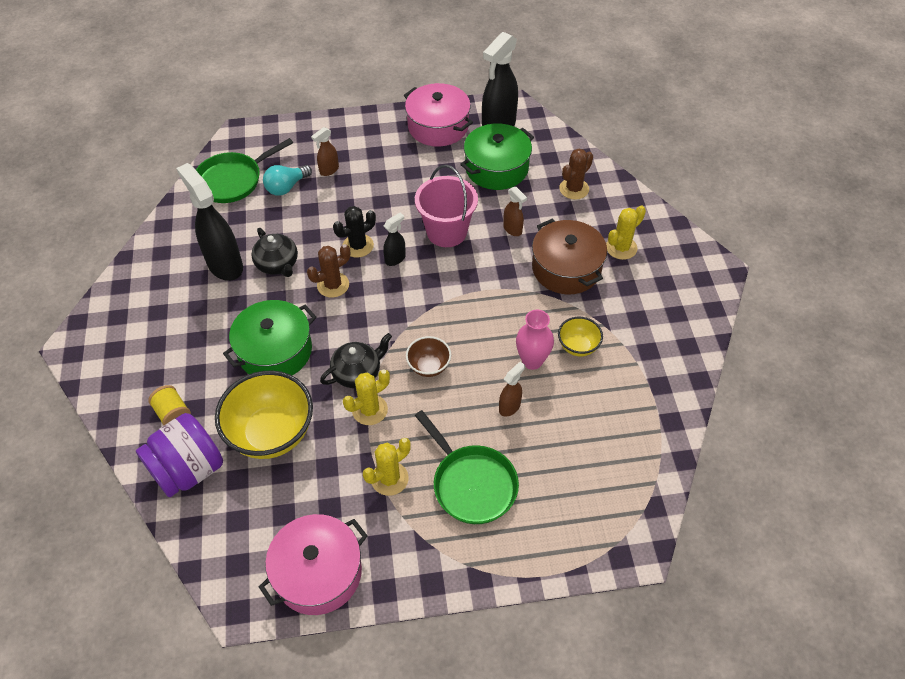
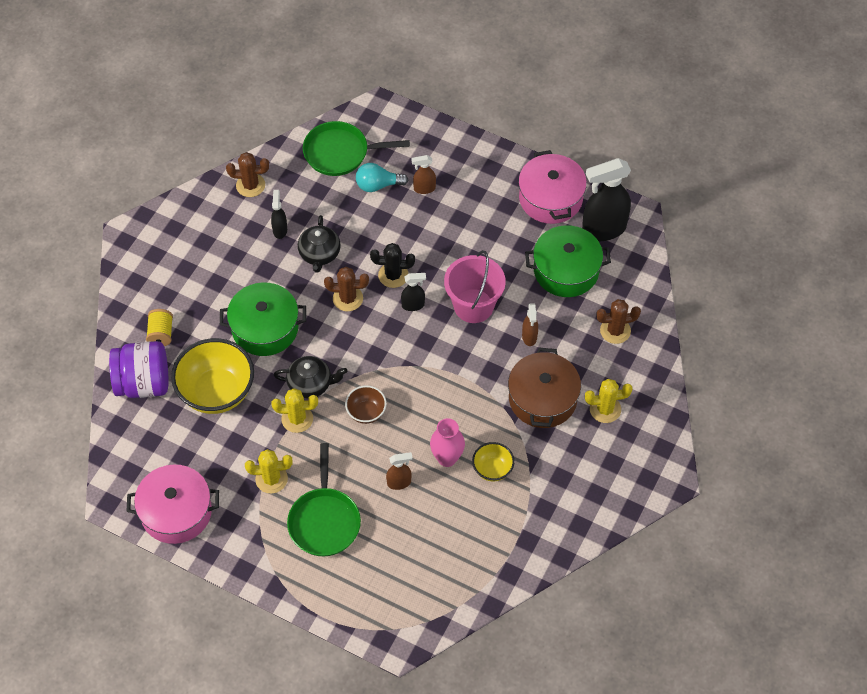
camera: 35 degrees right, 5 degrees up
black spray bottle [176,163,243,281] -> black spray bottle [271,190,287,239], size x0.48
none -> brown cactus [226,152,269,197]

